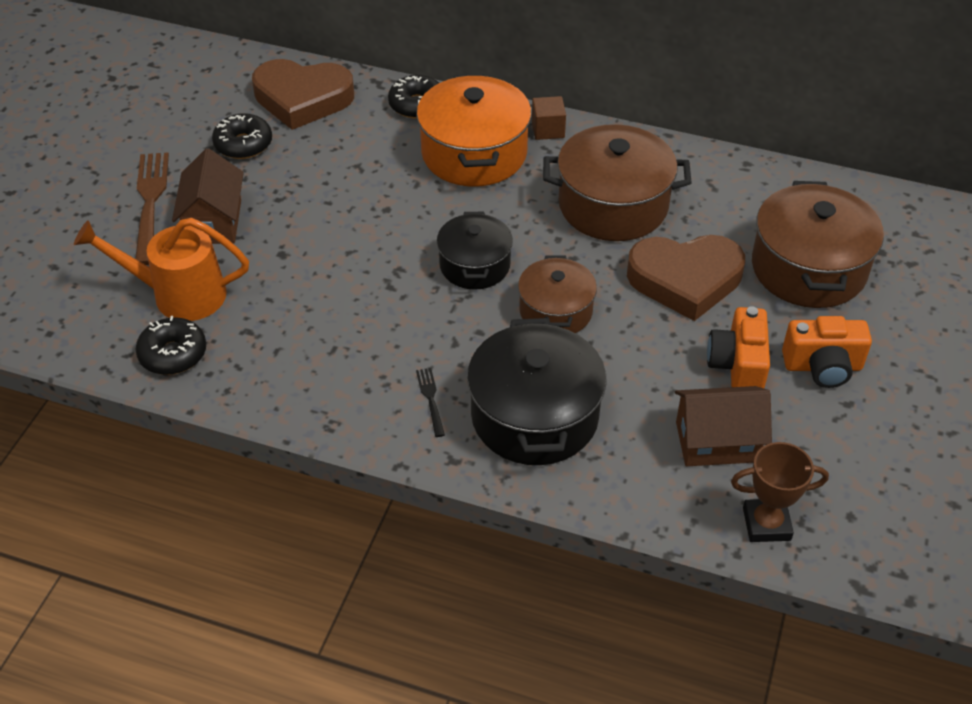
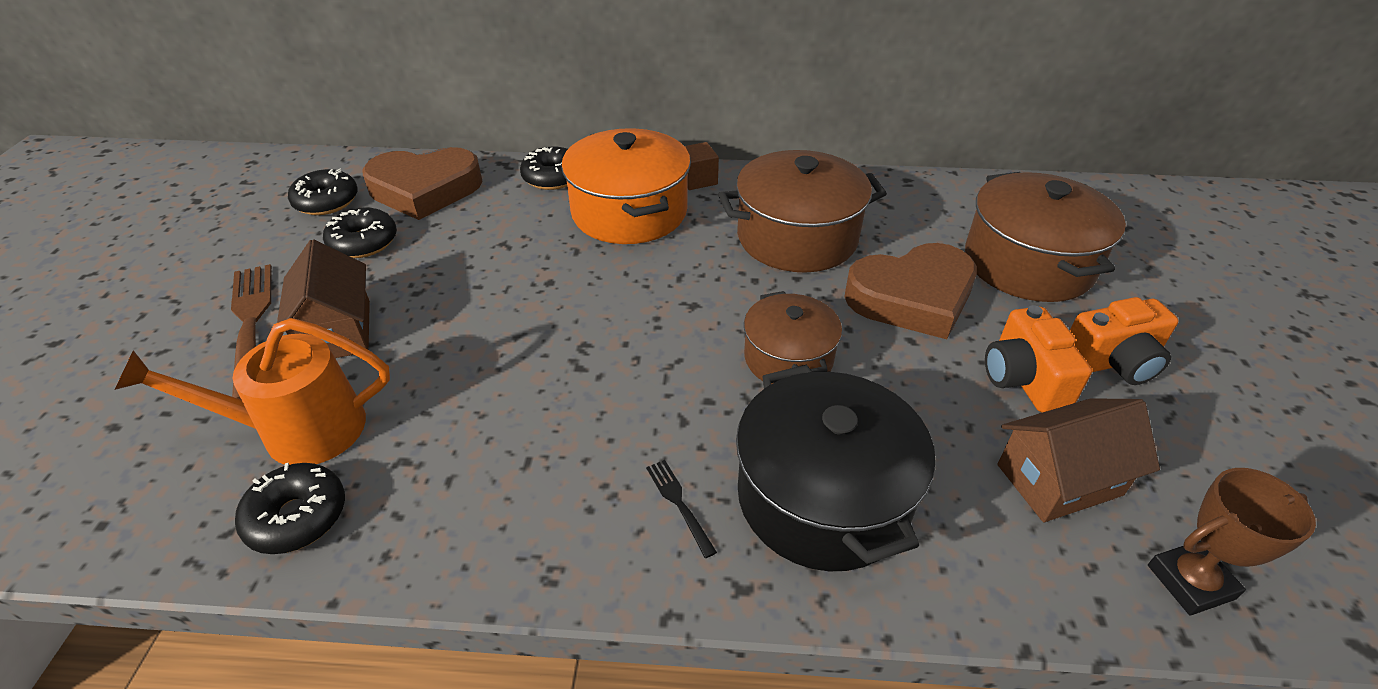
camera: 15 degrees left, 5 degrees down
black pot [437,212,513,290] -> none
none -> black donut [288,169,358,215]

